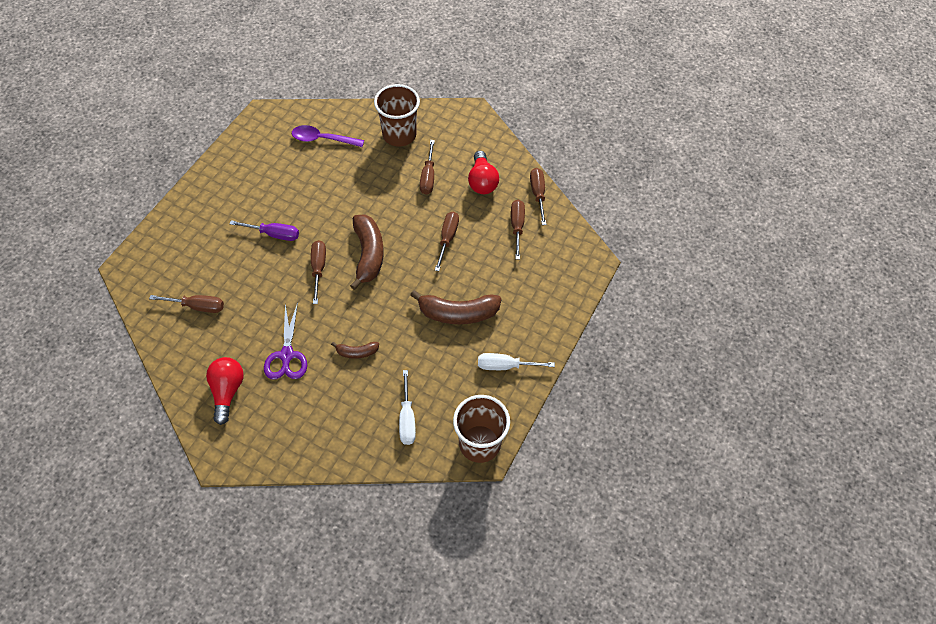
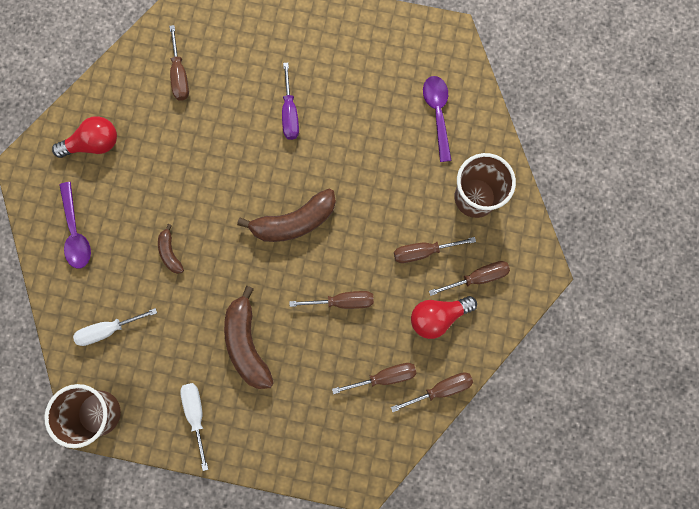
camera: 75 degrees right, 20 degrees up
purple scissors [264,303,307,379] -> none
brown screwdriver [311,240,326,304] -> brown screwdriver moved to [429,261,510,296]
none -> purple spoon [59,182,91,269]

